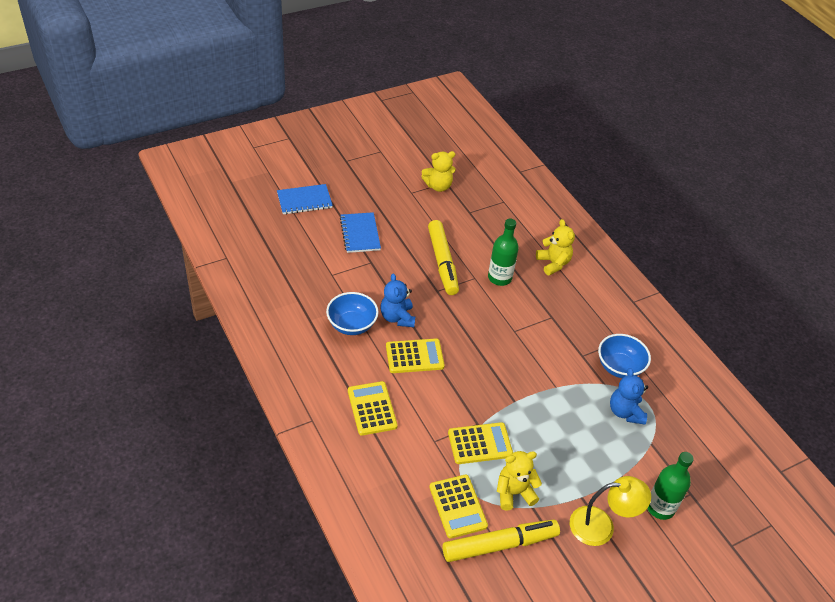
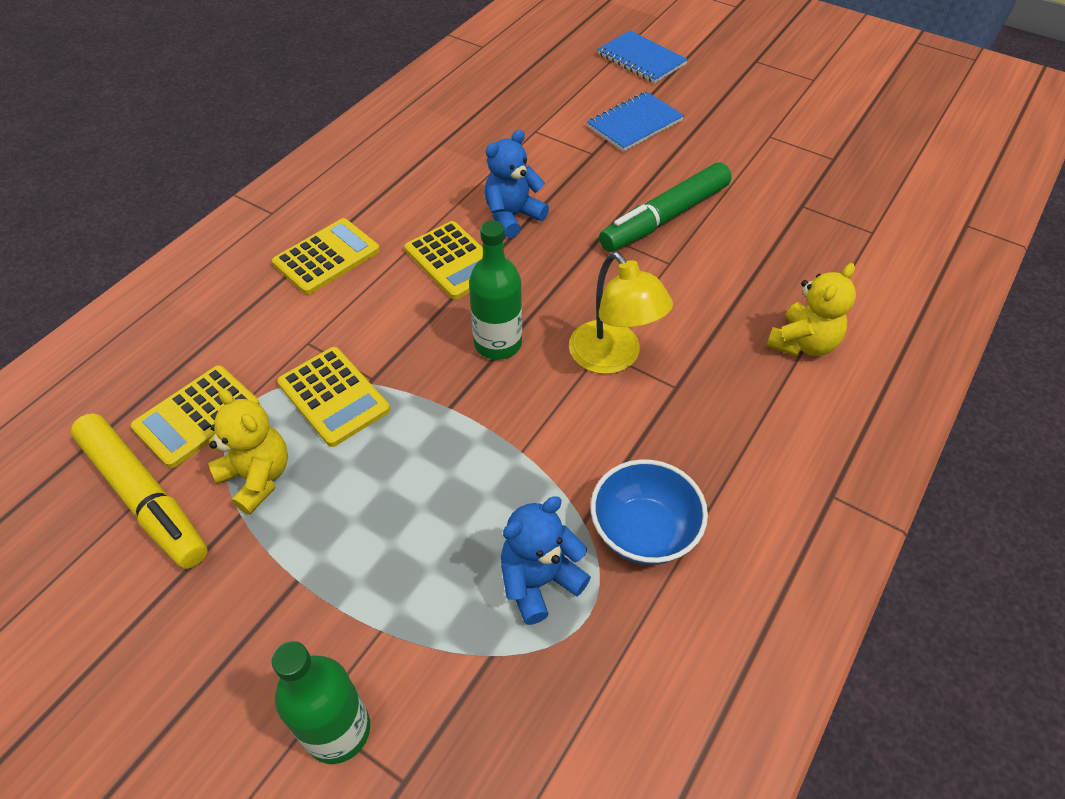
camera: 65 degrees right, 5 degrees up
blue bowl [326,292,379,335] -> none
yellow teddy bear [421,151,456,192] -> none
yellow marker [428,220,459,295] -> green marker [599,162,731,252]
green bottle [488,219,519,286] -> green bottle moved to [469,220,522,360]
yellow lamp [570,476,651,546] -> yellow lamp moved to [569,251,673,374]

